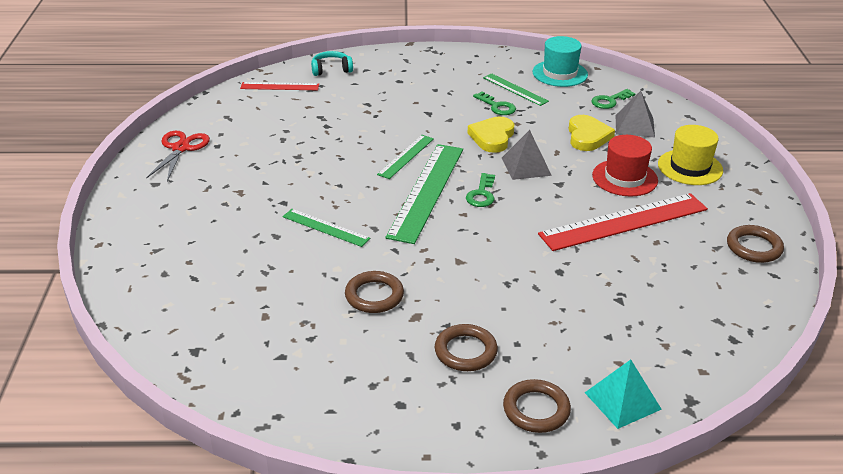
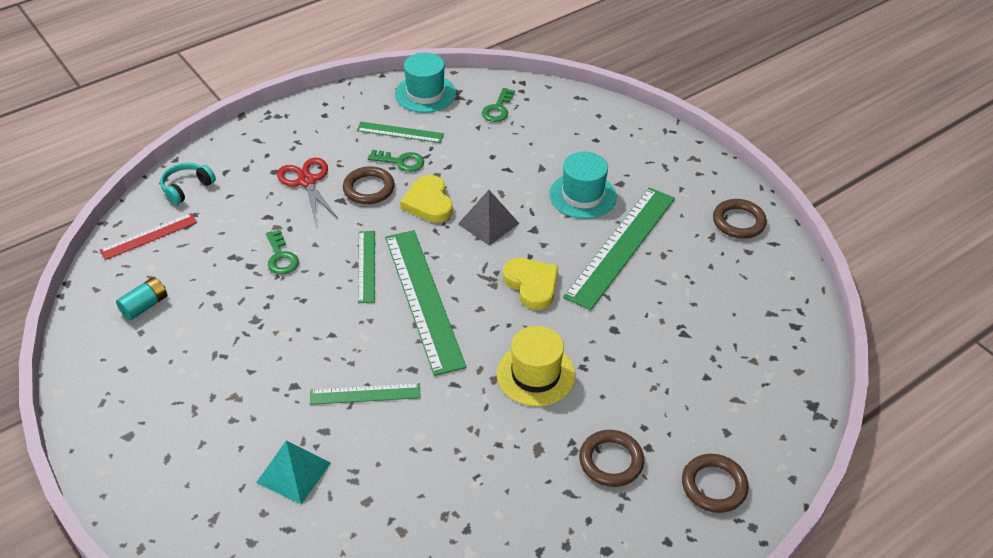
camera: 35 degrees left, 10 degrees up
red scissors [146,130,210,181] -> red scissors moved to [277,158,338,223]
brown ring [345,271,404,313] -> brown ring moved to [343,166,395,204]
green key [466,173,495,207] -> green key moved to [266,230,299,274]
red ruler [538,193,708,251] -> green ruler [563,187,675,310]
yellow heart [569,115,615,151] -> yellow heart moved to [503,258,558,310]
turquoise pyramid [585,360,662,429] -> turquoise pyramid moved to [256,441,331,504]
red hat [592,135,658,196] -> turquoise hat [549,151,617,219]
grey pyramid [615,91,655,138] -> none
yellow hat [658,125,723,185] -> yellow hat moved to [497,326,575,406]
none -> turquoise battery [116,277,167,320]

